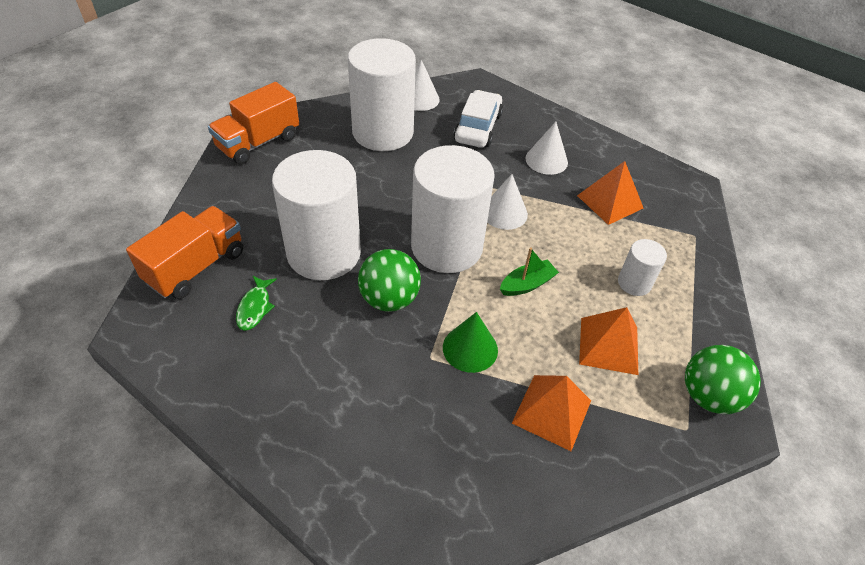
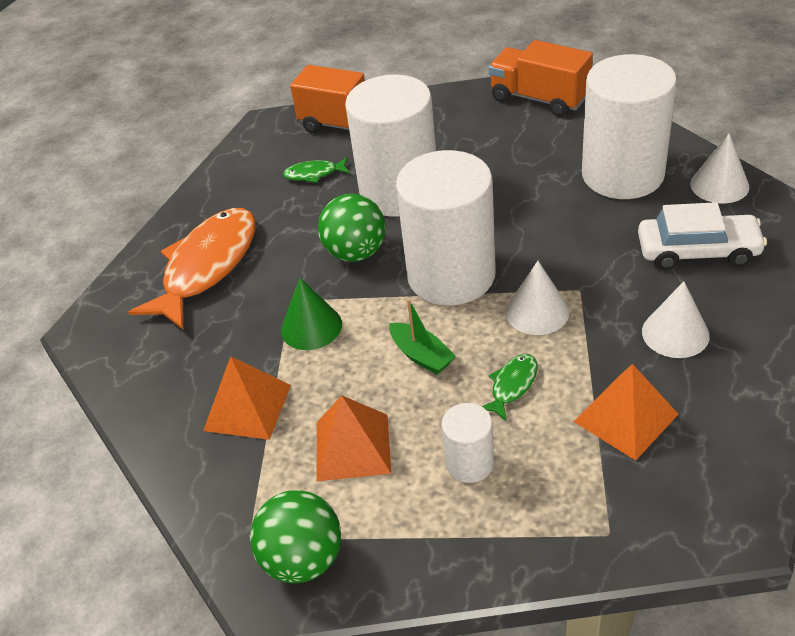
camera: 85 degrees right, 5 degrees down
none -> orange fish [129,208,256,330]
none -> green fish [482,354,538,421]

